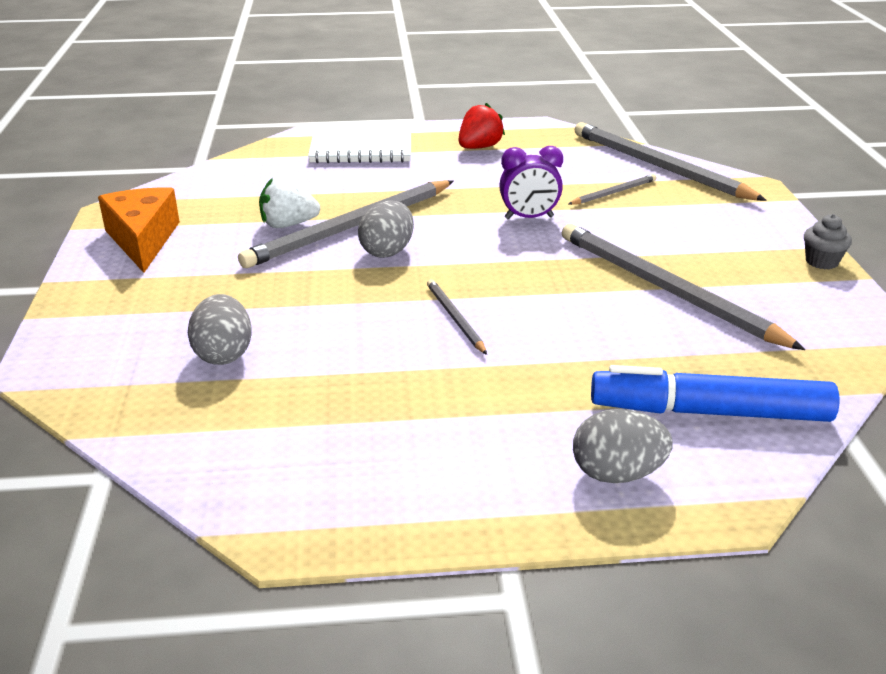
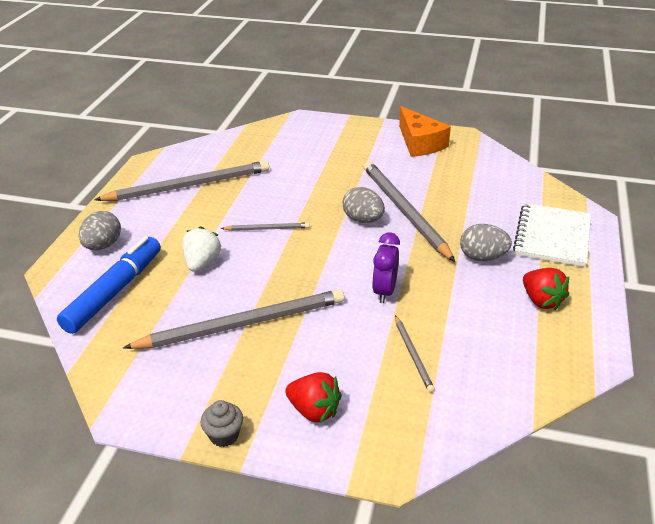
camera: 110 degrees right, 5 degrees up
orange cheese [98,188,180,273] -> orange cheese turned 60 degrees clockwise [399,106,451,157]
grey egg [188,294,252,365] -> grey egg moved to [460,224,512,261]
white strawberry [259,177,320,228] -> white strawberry moved to [182,226,221,272]
grey pencil [575,122,767,201] -> grey pencil moved to [94,161,269,201]
none -> red strawberry [285,372,342,423]

